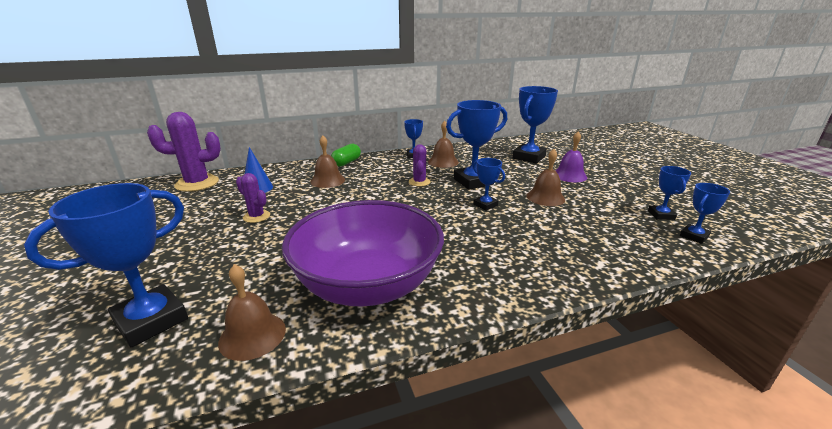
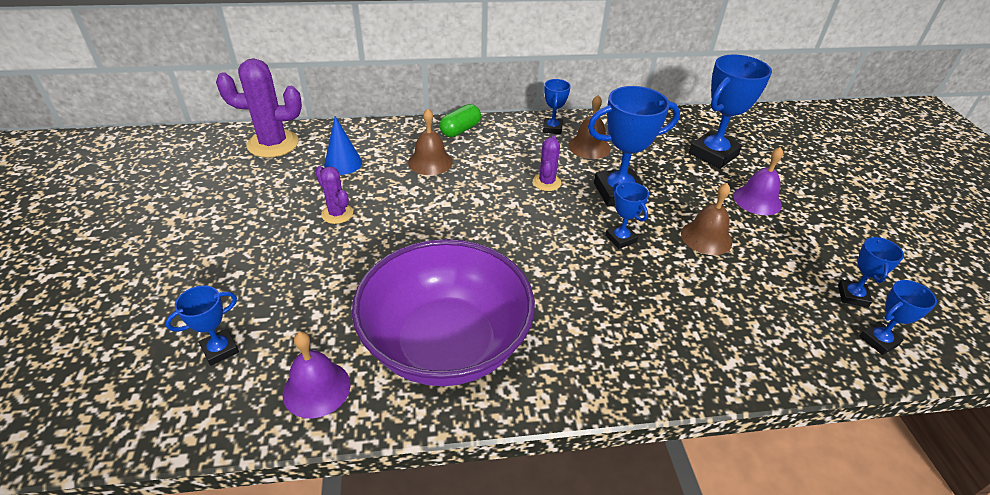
camera: 10 degrees right, 15 degrees up
blue trophy [24,183,188,347] -> blue trophy [165,285,239,366], size x0.53
brown bell [218,264,286,361] -> purple bell [283,332,350,419]

